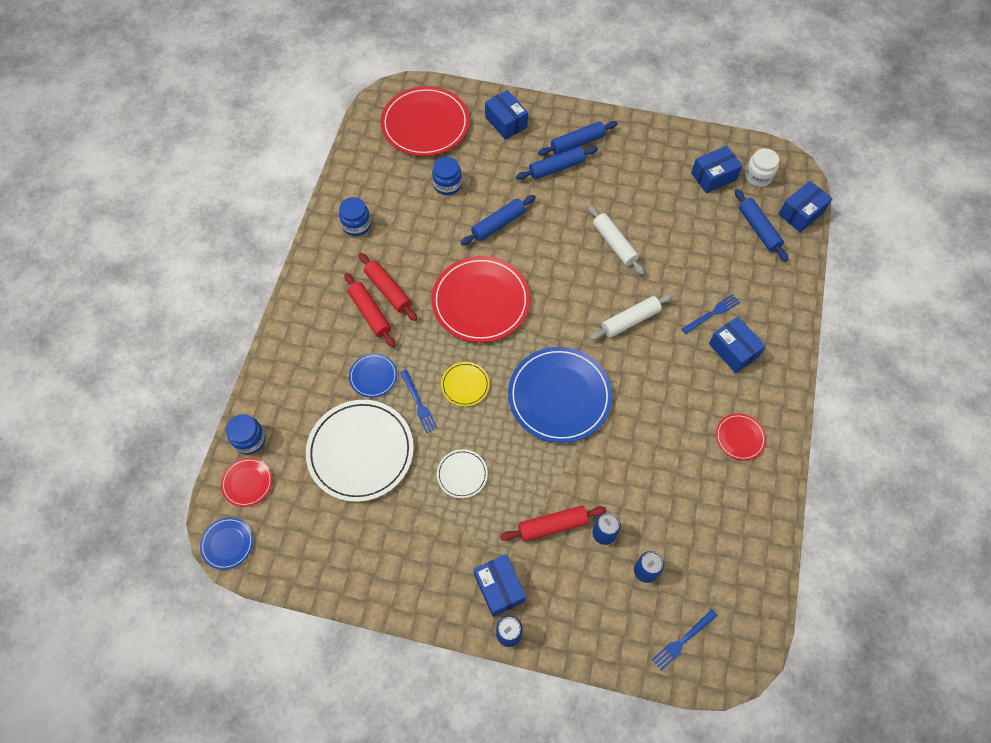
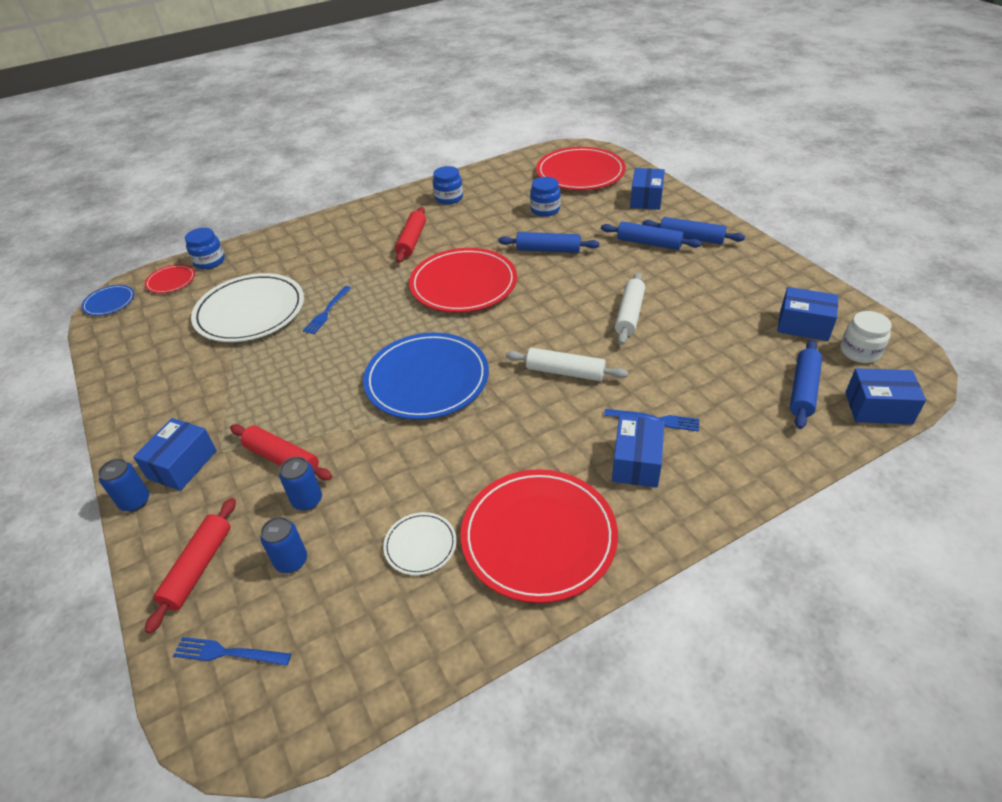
camera: 50 degrees right, 20 degrees down
red rolling pin [344,273,395,348] -> red rolling pin moved to [145,498,236,634]
blue plate [349,353,397,398] -> none
white plate [437,449,488,498] -> white plate moved to [383,512,457,575]
yellow plate [441,362,490,407] -> none
red plate [716,413,766,461] -> red plate [461,469,618,603], size x2.13

